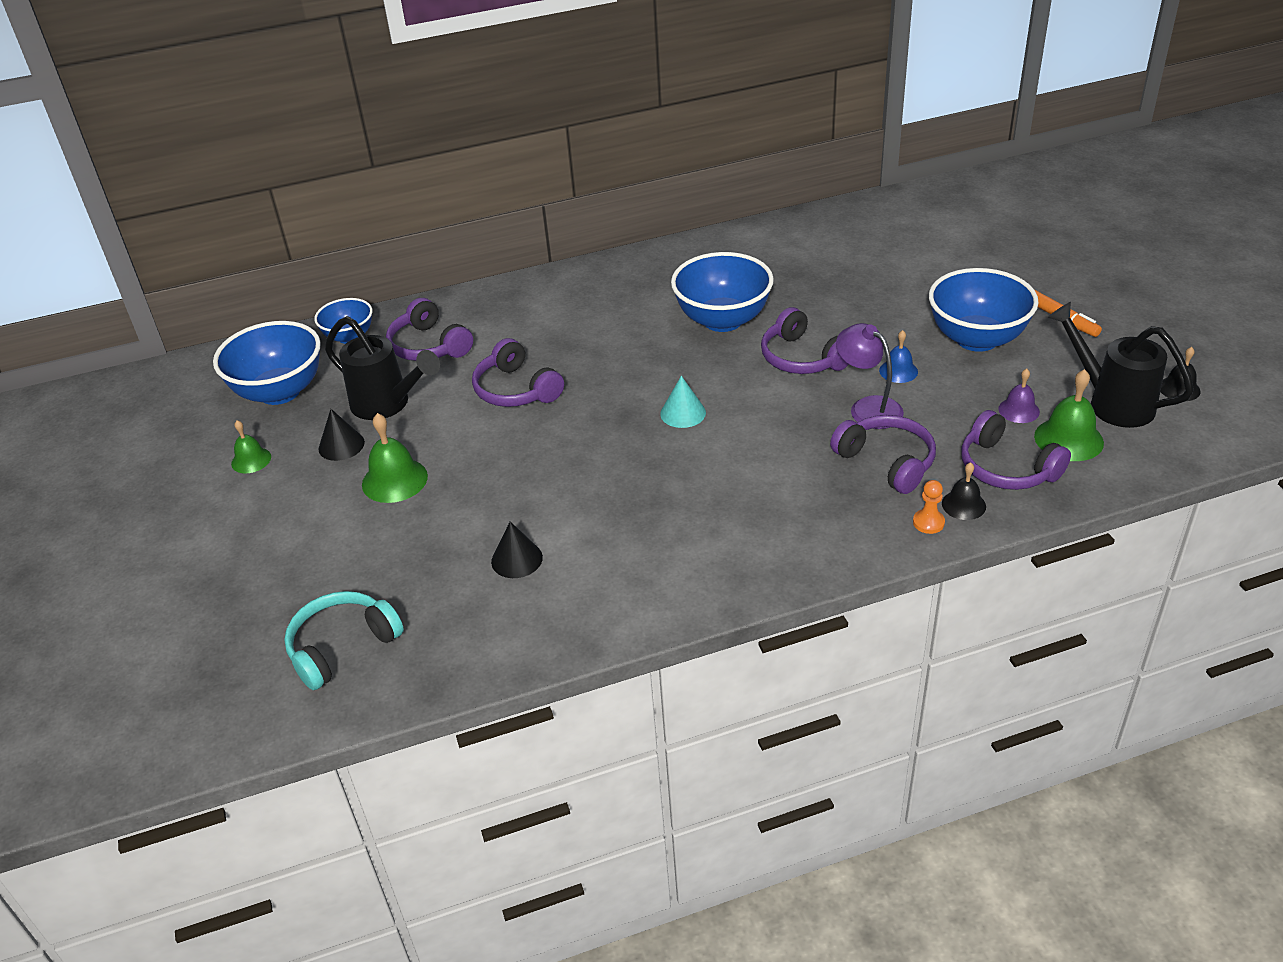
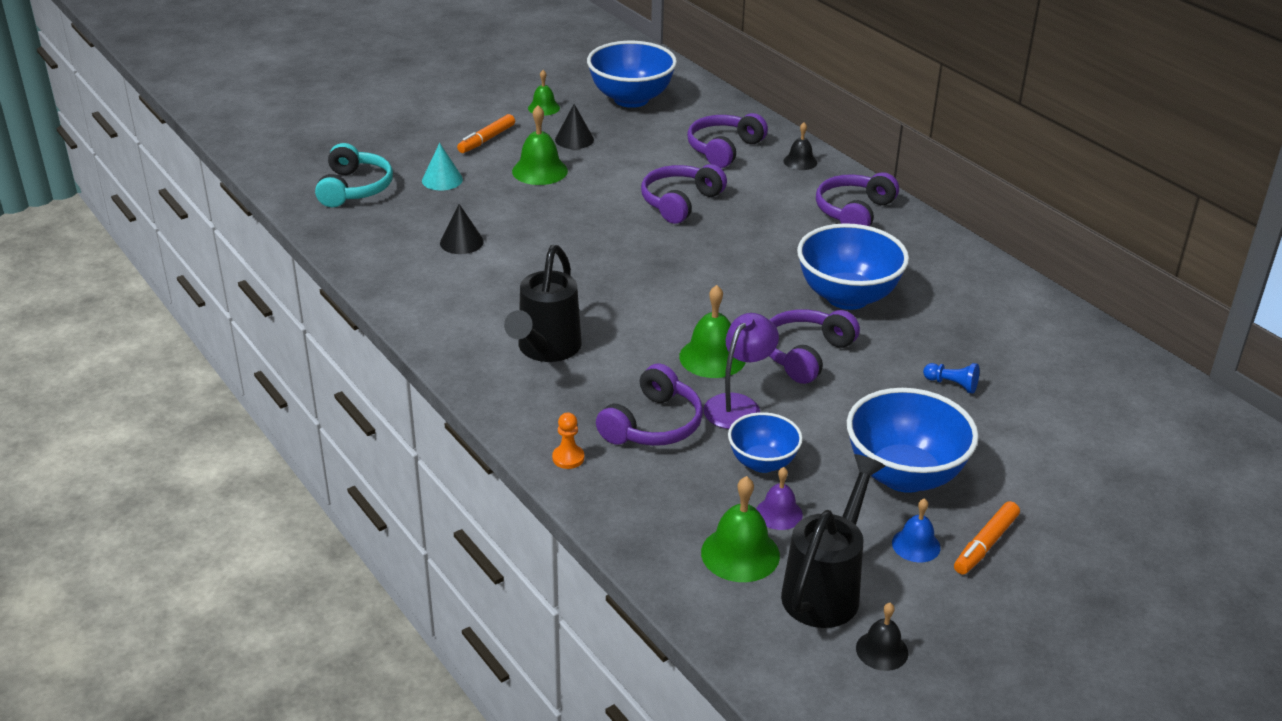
camera: 70 degrees right, 5 degrees down
turquoise headphones [284,591,404,690] -> turquoise headphones turned 60 degrees clockwise [315,143,393,207]
blue bowl [314,298,373,344] -> blue bowl moved to [728,412,803,473]
black watering can [325,316,440,420] -> black watering can moved to [504,245,582,362]
turquoise cone [660,376,706,428] -> turquoise cone moved to [422,143,463,190]
blue bell [879,330,918,383] -> blue bell moved to [892,498,940,563]
black bell [942,462,986,520] -> black bell moved to [783,122,817,170]
purple headphones [961,410,1071,490] -> purple headphones moved to [816,172,899,226]
none -> orange marker [457,114,515,153]
none -> green bell [679,285,746,378]
none -> blue pawn [923,363,979,394]

